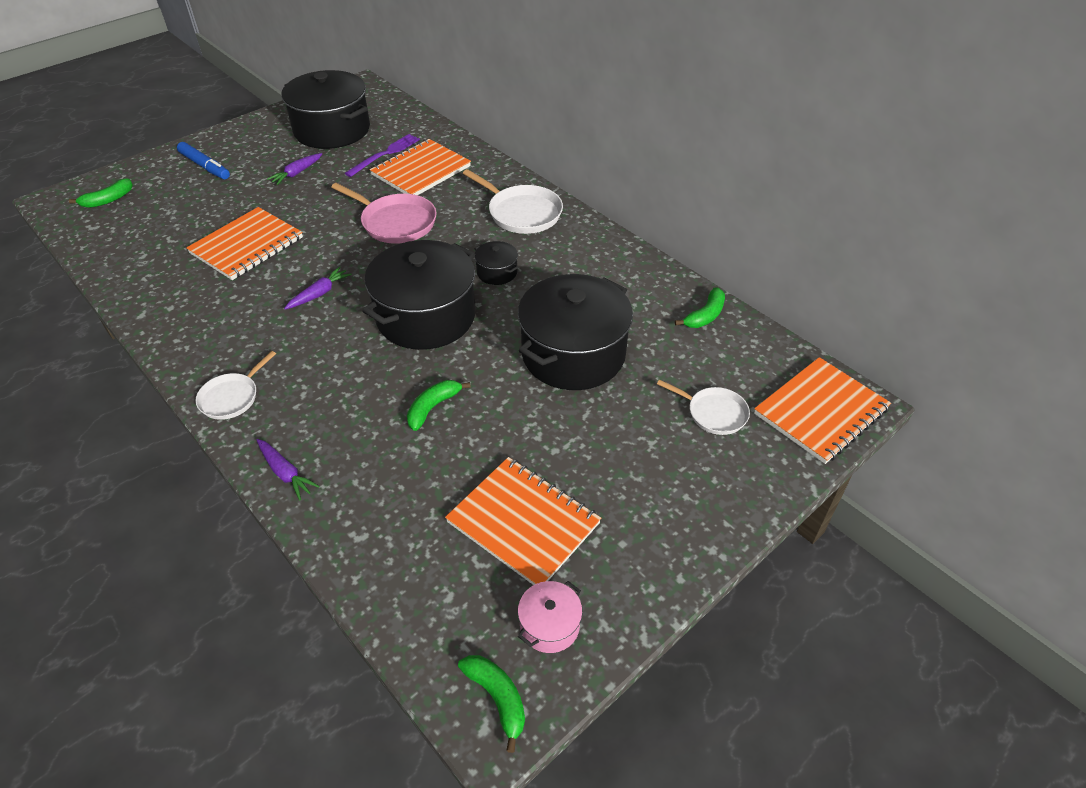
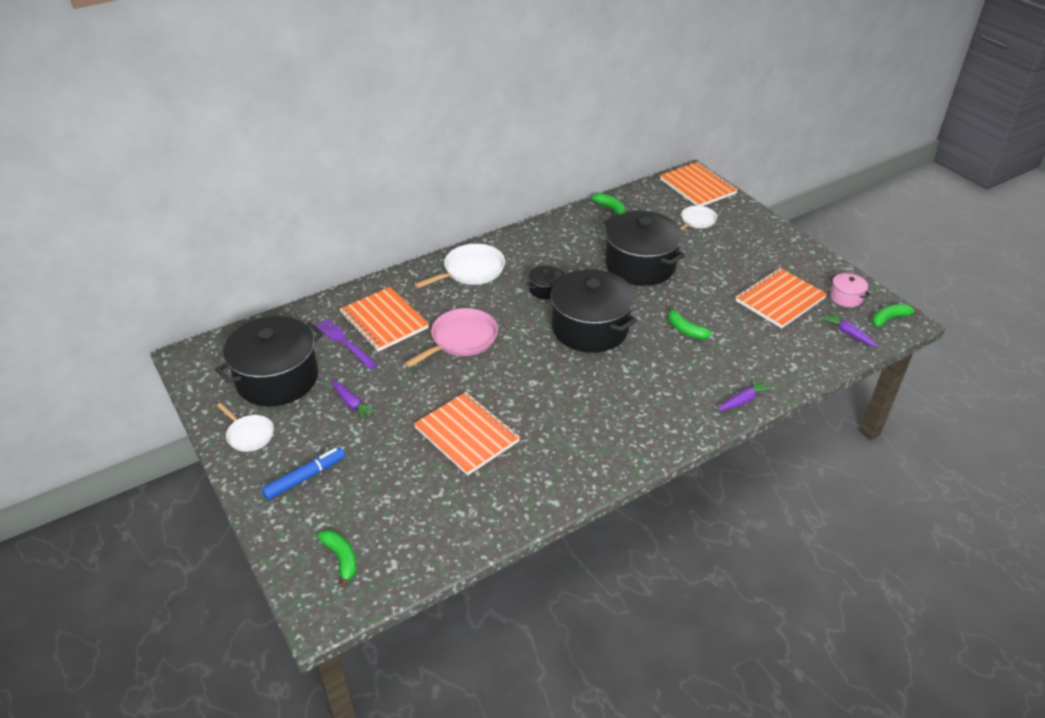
camera: 80 degrees left, 5 degrees down
white pan [196,351,276,420] -> white pan moved to [217,403,274,452]
purple carrot [284,267,352,310] -> purple carrot moved to [821,312,878,347]

